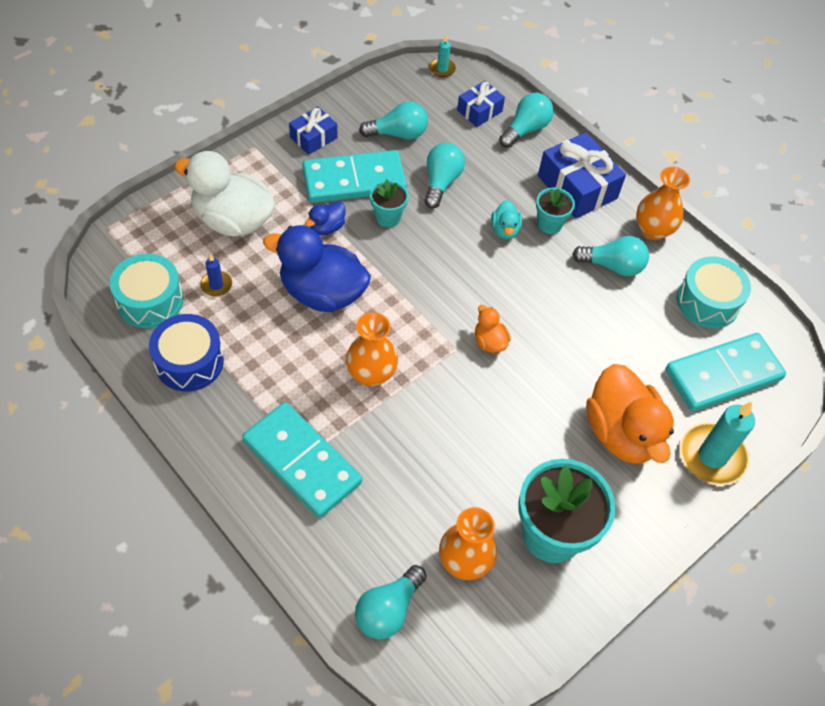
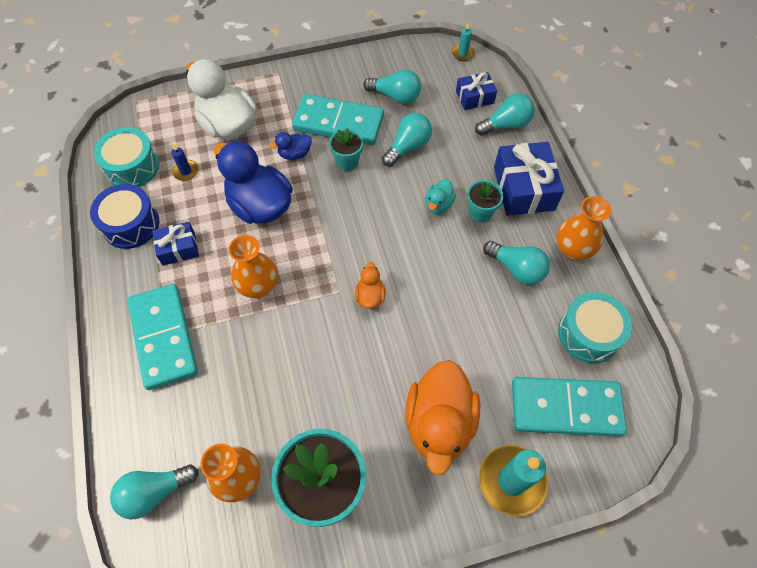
camera: 30 degrees right, 5 degrees up
blue gift [289,107,337,155] -> blue gift moved to [152,222,199,265]

